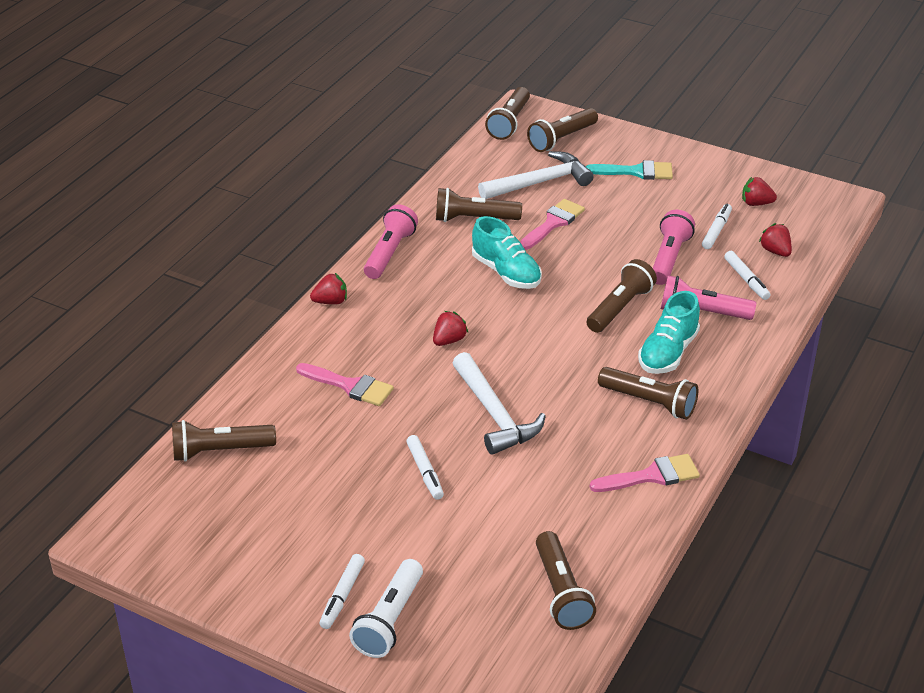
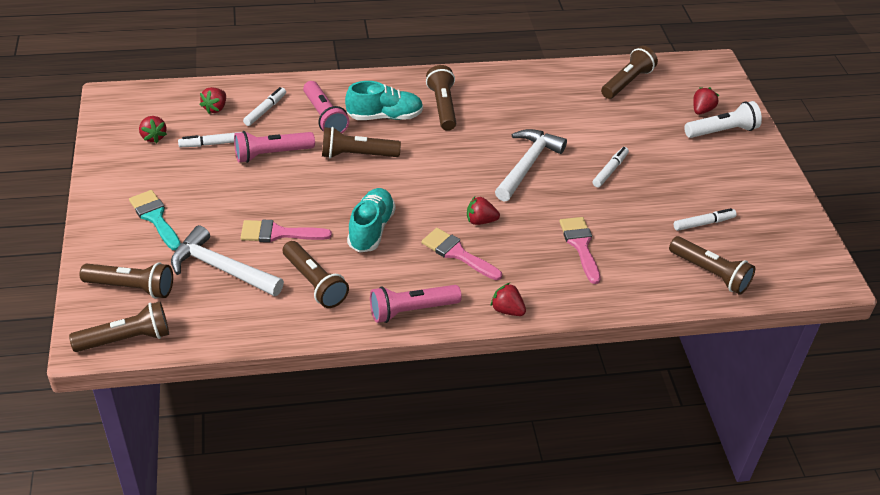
camera: 130 degrees left, 5 degrees up
white marker [319,554,365,629] -> white marker moved to [674,208,737,231]
pink brush [590,454,700,492] -> pink brush moved to [421,228,502,280]
none -> red strawberry [693,87,719,115]

